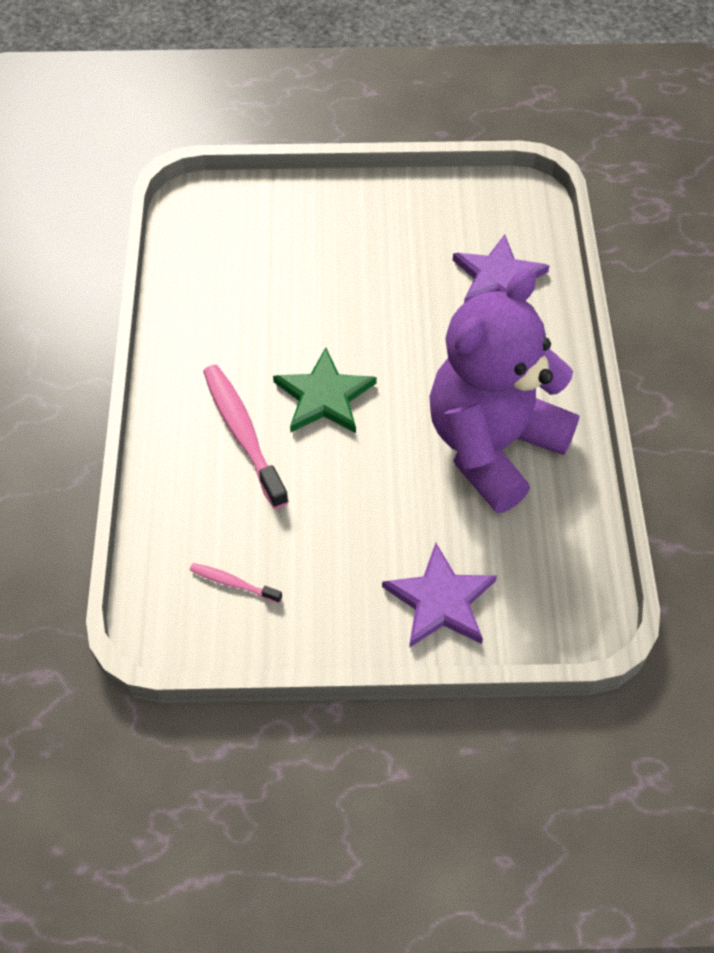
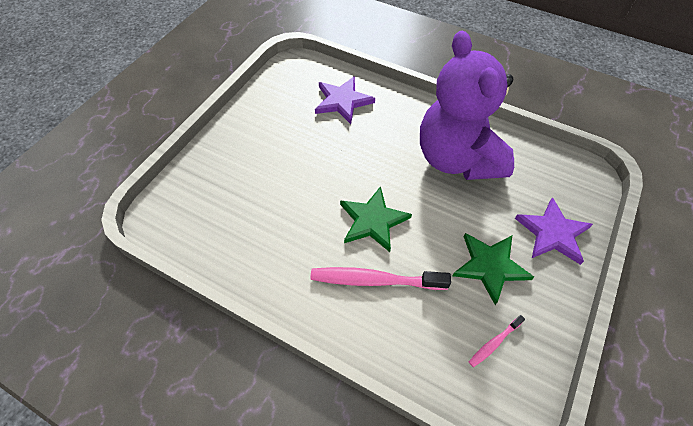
camera: 60 degrees left, 0 degrees up
none -> green star [453,233,534,305]

